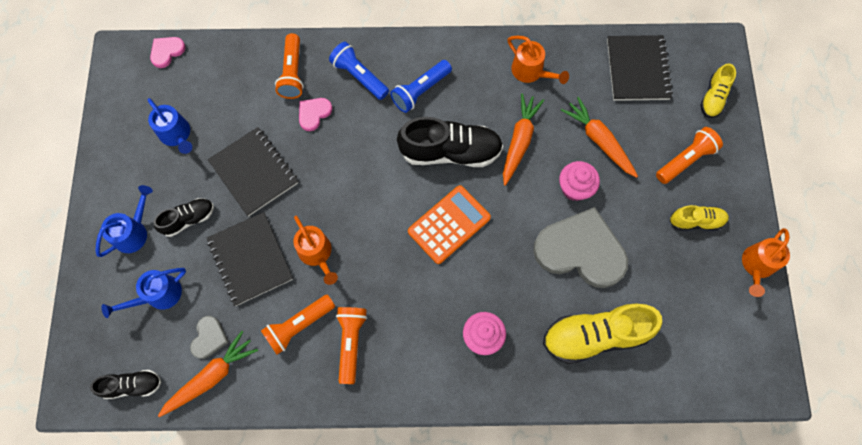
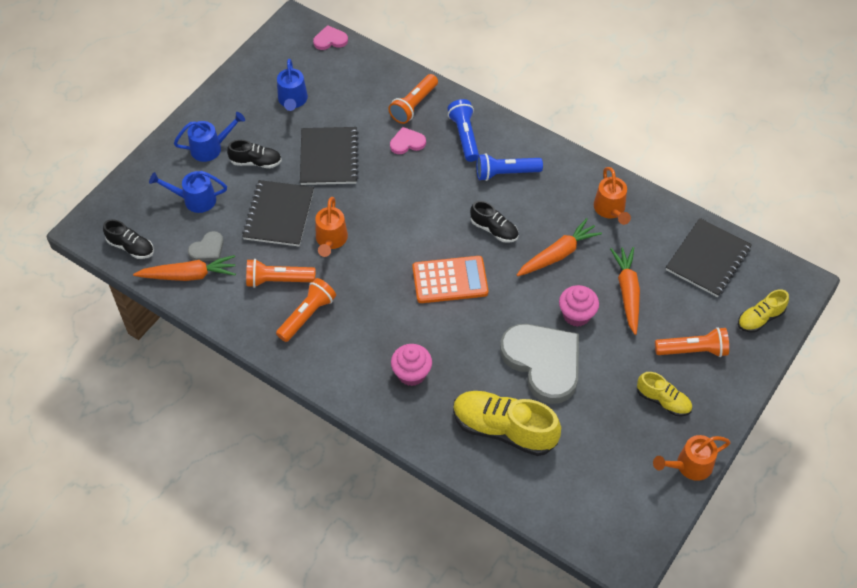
camera: 35 degrees right, 15 degrees down
black shoe [397,117,503,167] -> black shoe [470,201,519,243], size x0.55

